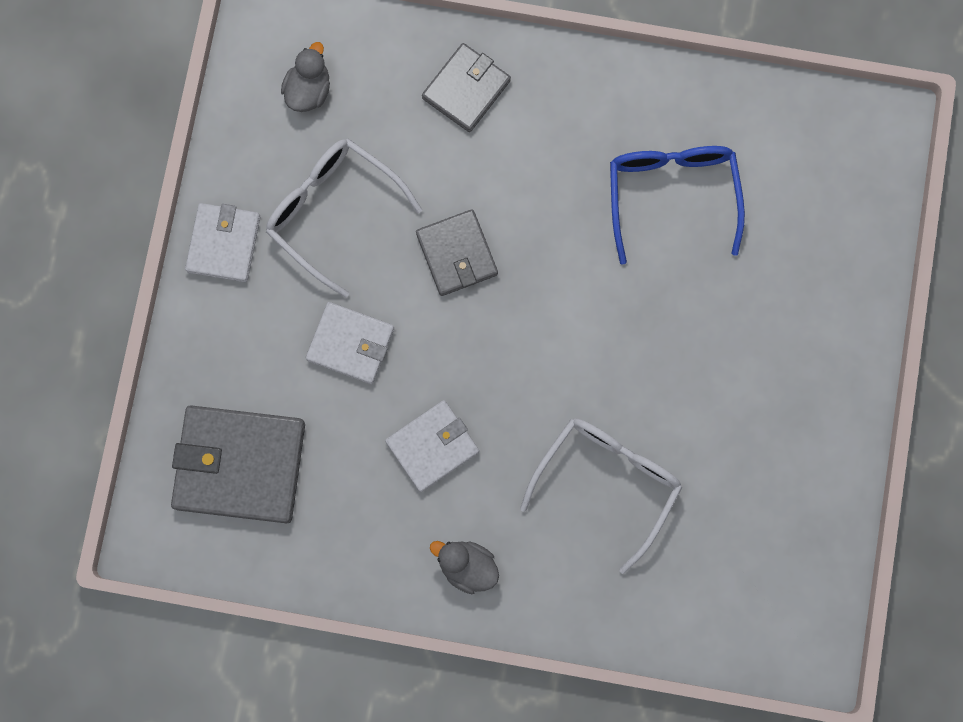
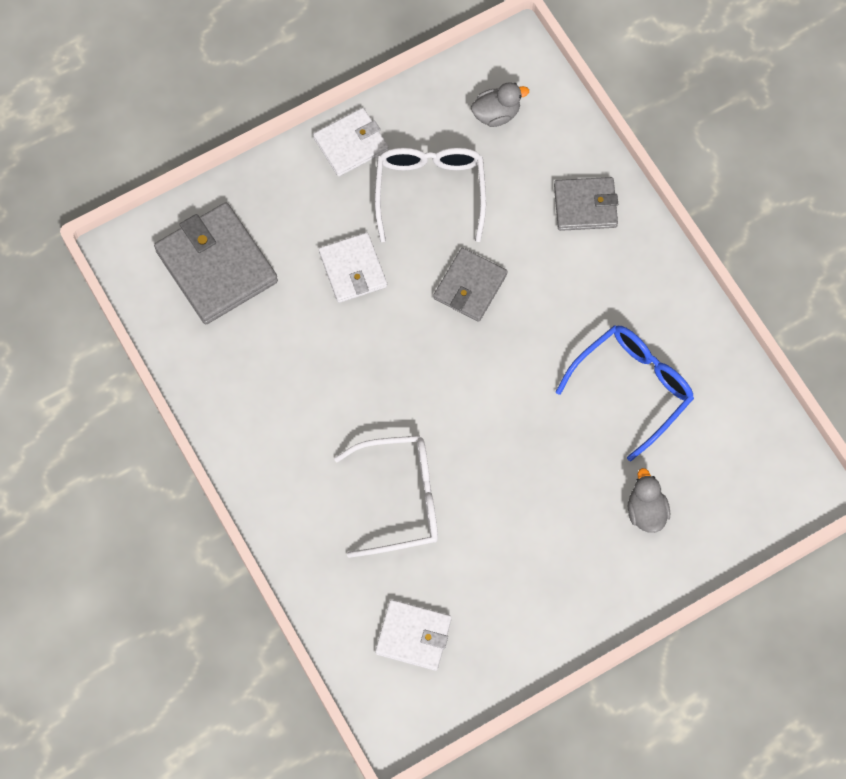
camera: 50 degrees right, 10 degrees down
white wallet [385,400,479,492] -> white wallet moved to [375,600,452,671]
grey duck [430,541,499,594] -> grey duck moved to [628,468,670,533]

